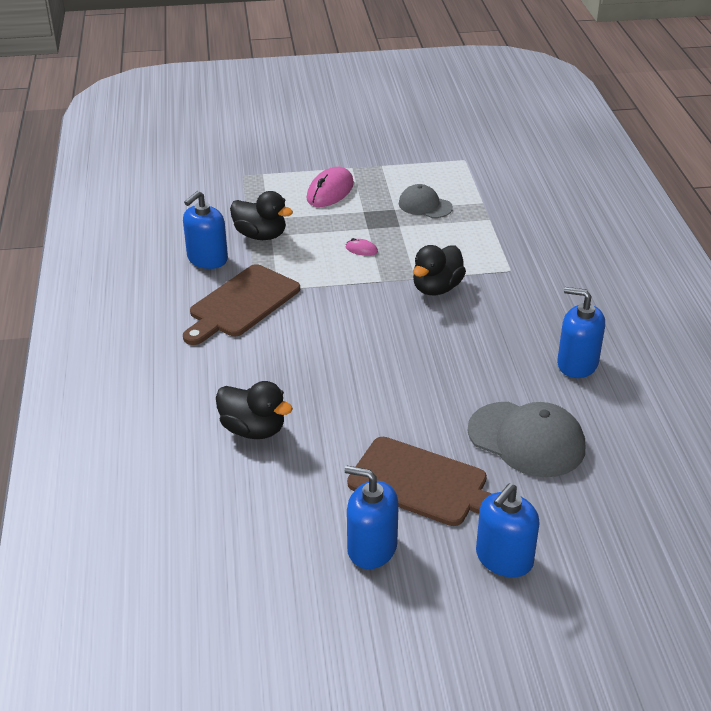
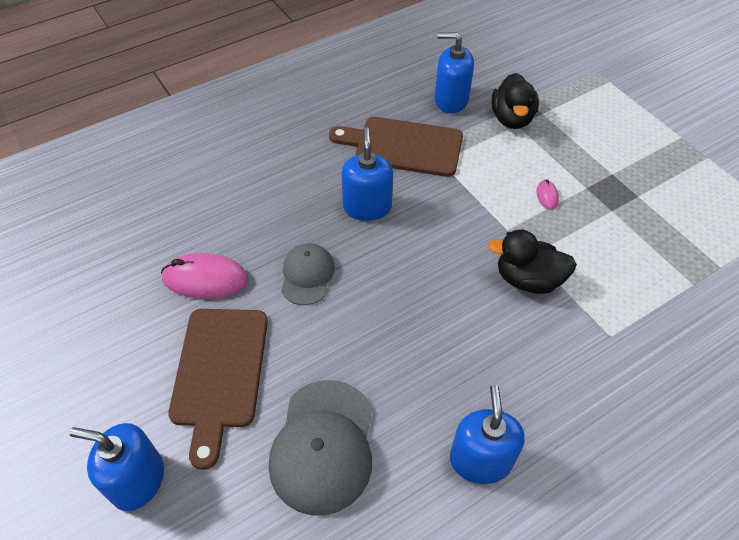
camera: 65 degrees right, 15 degrees up
black duck [216,381,293,439] -> none
pink mouse [307,167,354,207] -> pink mouse moved to [161,253,248,299]
blue soap dispenser [345,466,399,569] -> blue soap dispenser moved to [341,127,393,221]
grey cap [399,184,453,218] -> grey cap moved to [281,243,335,305]

